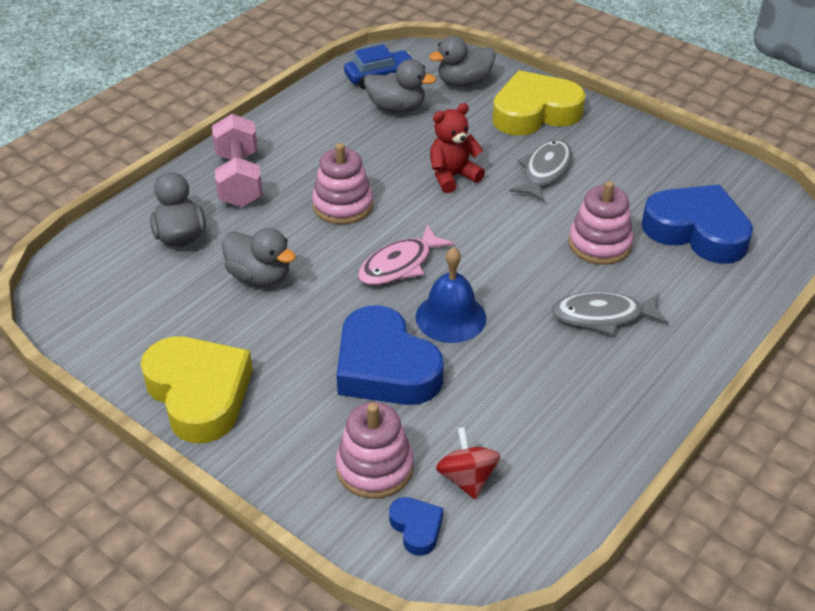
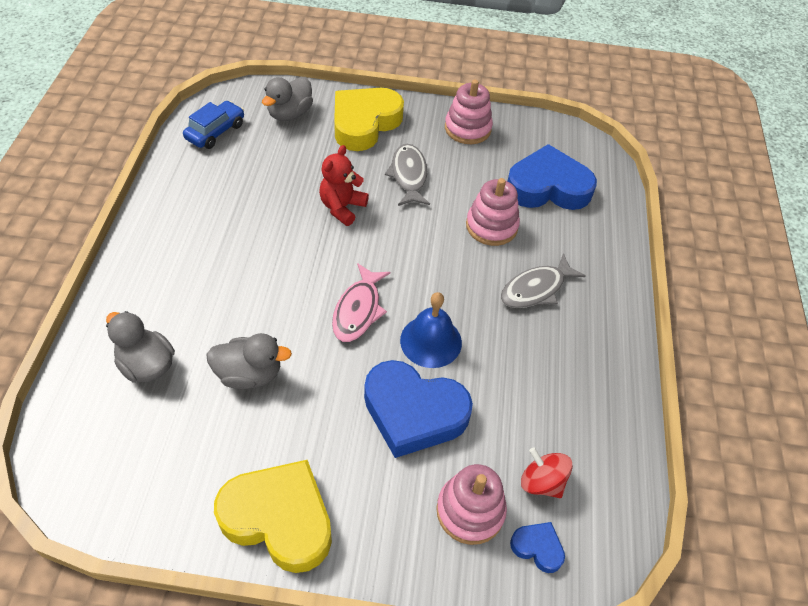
camera: 35 degrees left, 10 degrees up
pink dumbbell [212,114,263,207] -> none
pink stacking toy [312,143,373,224] -> pink stacking toy moved to [445,80,493,144]
grey duck [364,59,436,113] -> none

